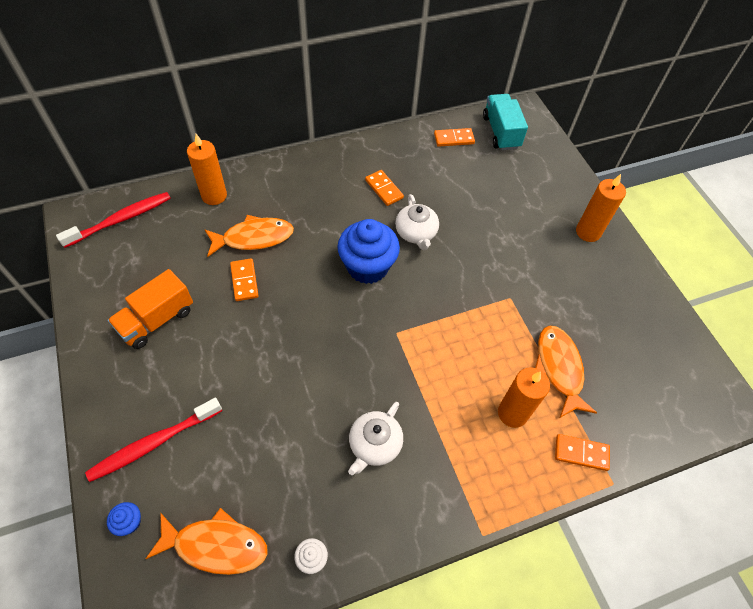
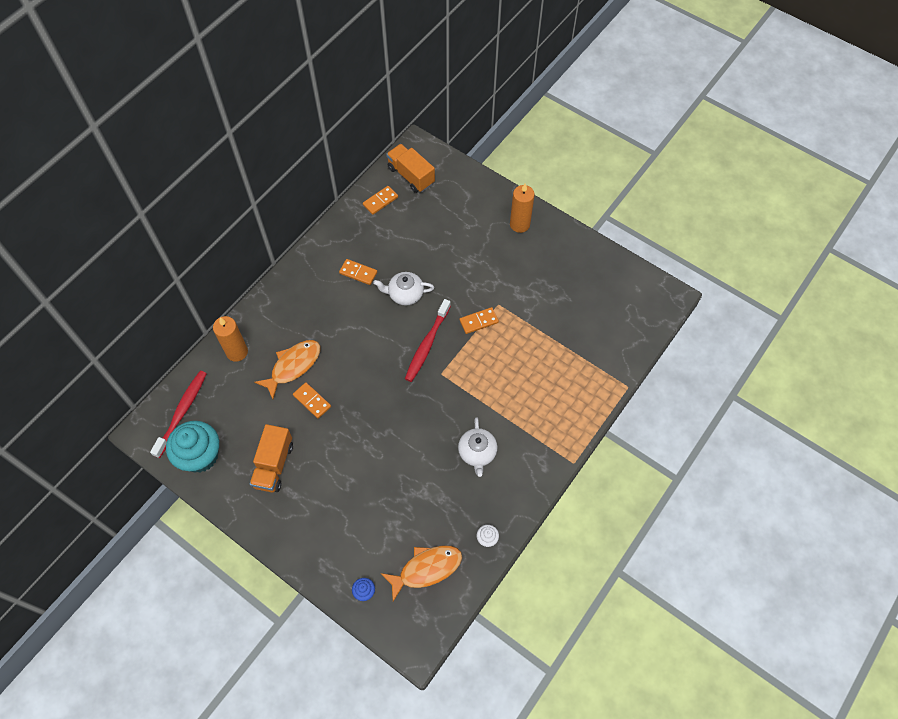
camera: 30 degrees left, 5 degrees up
red toothbrush [85,398,222,482] -> red toothbrush moved to [405,299,451,382]
blue cupcake [337,219,400,284] -> none
white teapot [395,194,439,250] -> white teapot turned 135 degrees clockwise [373,272,434,306]
turquoise truck [483,94,528,150] -> orange truck [386,144,435,193]
orange candle [498,368,550,428] -> none
orange fish [535,325,597,418] -> none
orange domino [555,434,610,471] -> orange domino moved to [460,307,499,334]
none -> turquoise cupcake [166,421,219,473]

